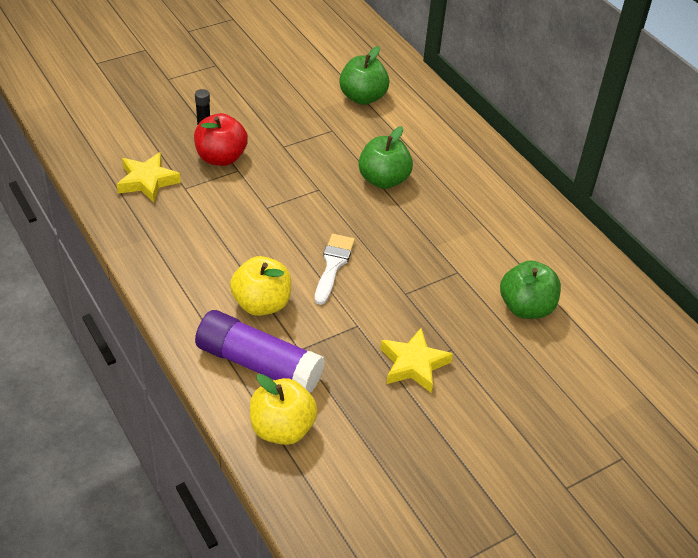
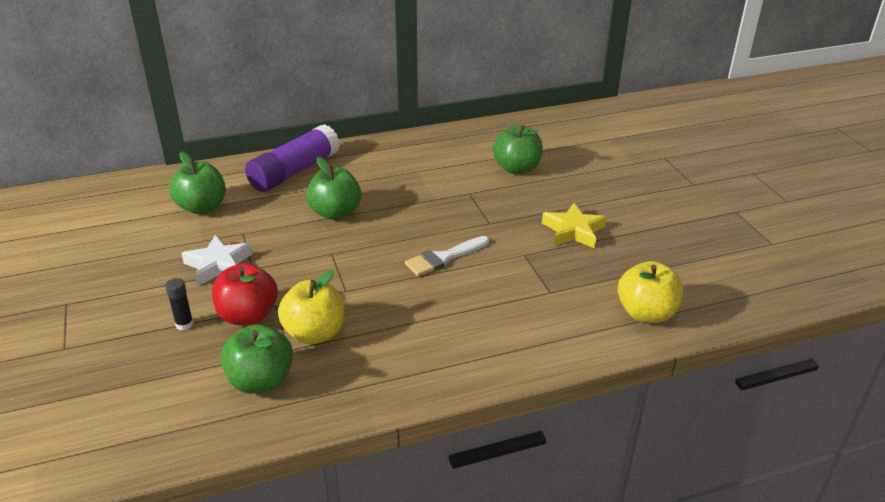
camera: 75 degrees left, 10 degrees down
yellow star [117,152,181,203] -> green apple [221,324,293,394]
purple glue stick [195,310,325,393] -> purple glue stick moved to [245,124,340,192]
yellow apple [230,256,291,316] -> yellow apple moved to [278,270,344,344]
white brush [315,234,355,305] -> white brush turned 60 degrees counterclockwise [405,236,489,276]
none -> white star [181,235,252,286]

